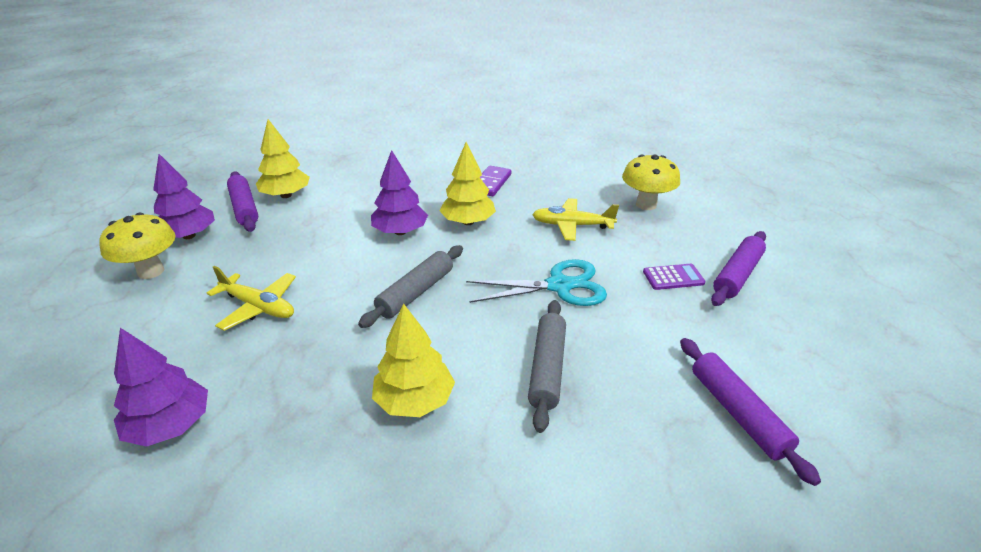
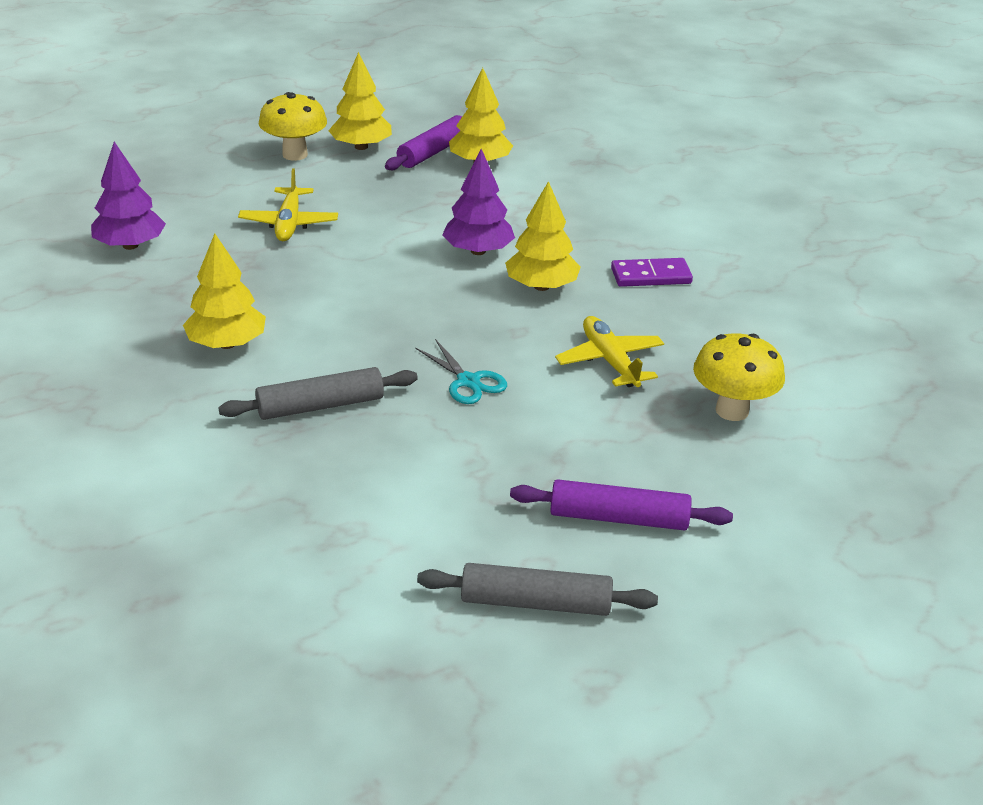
camera: 60 degrees right, 0 degrees up
purple tree [153,154,215,239] -> yellow tree [328,52,392,150]
grey rolling pin [358,245,463,328] -> grey rolling pin moved to [417,563,658,616]
turquoise scissors [466,259,607,306] -> turquoise scissors [415,339,507,404], size x0.64
purple calculator [643,264,706,290] -> none
purple rolling pin [680,338,821,486] -> none

